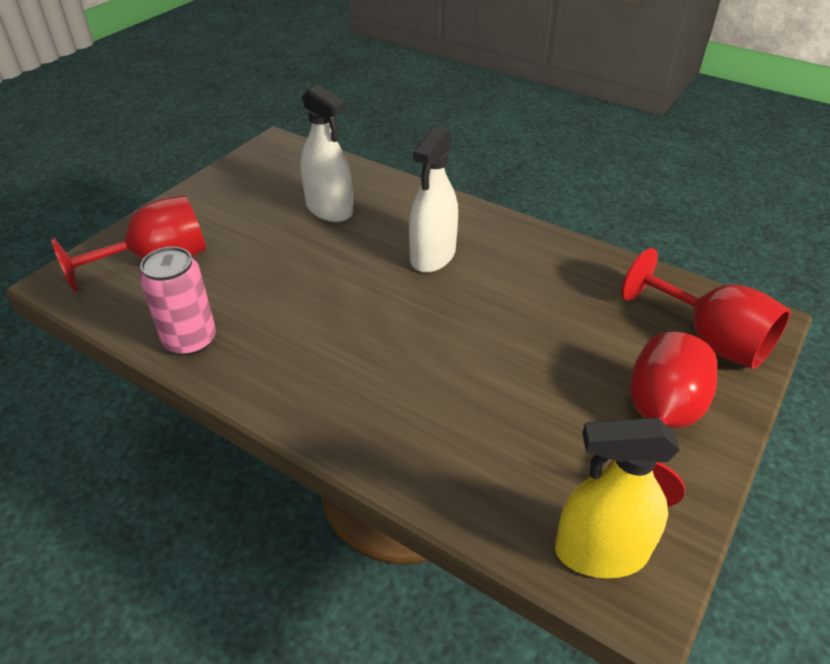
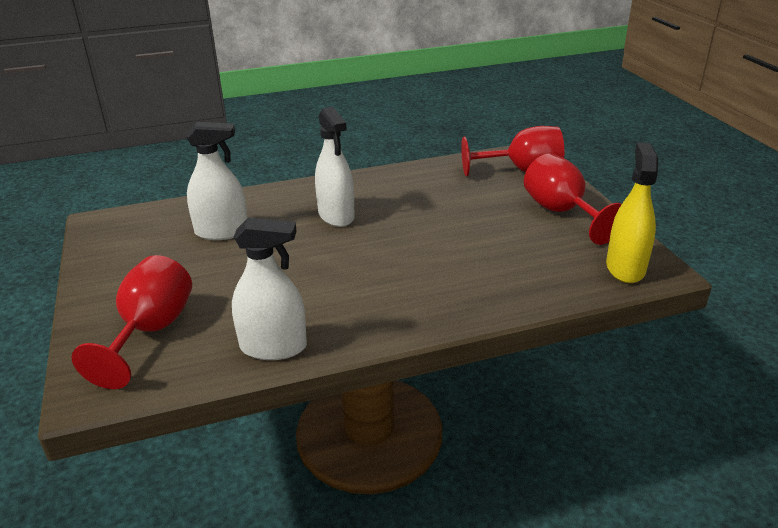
camera: 50 degrees left, 10 degrees down
pink can [139,247,216,356] -> white spray bottle [232,217,307,360]
yellow spray bottle [555,418,680,578] -> yellow spray bottle turned 150 degrees clockwise [606,142,658,283]

